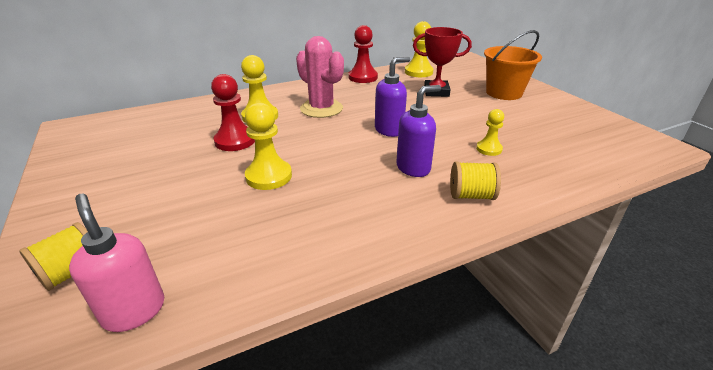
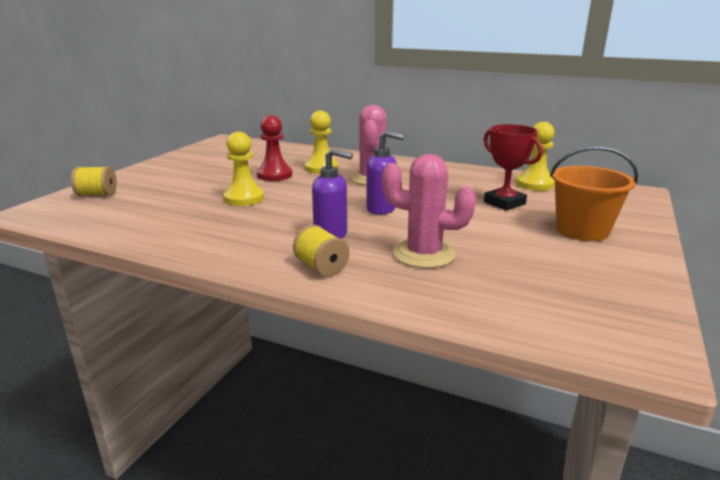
camera: 50 degrees right, 10 degrees down
pink soap dispenser [69,194,164,332] -> none
red pawn [349,25,378,83] -> none
yellow pawn [476,109,504,156] -> pink cactus [382,154,476,268]

